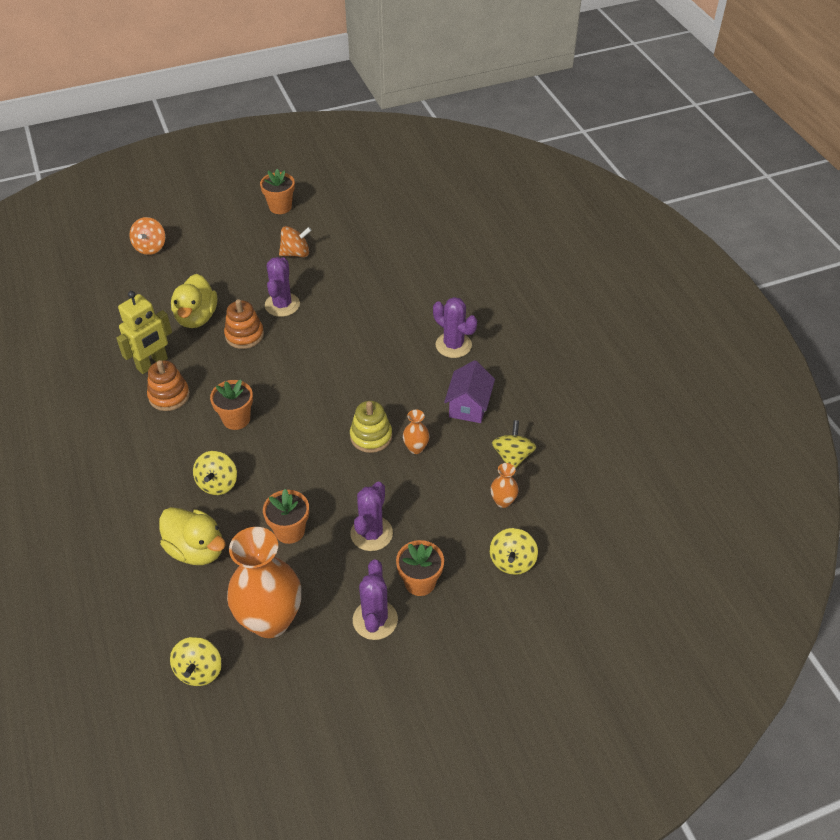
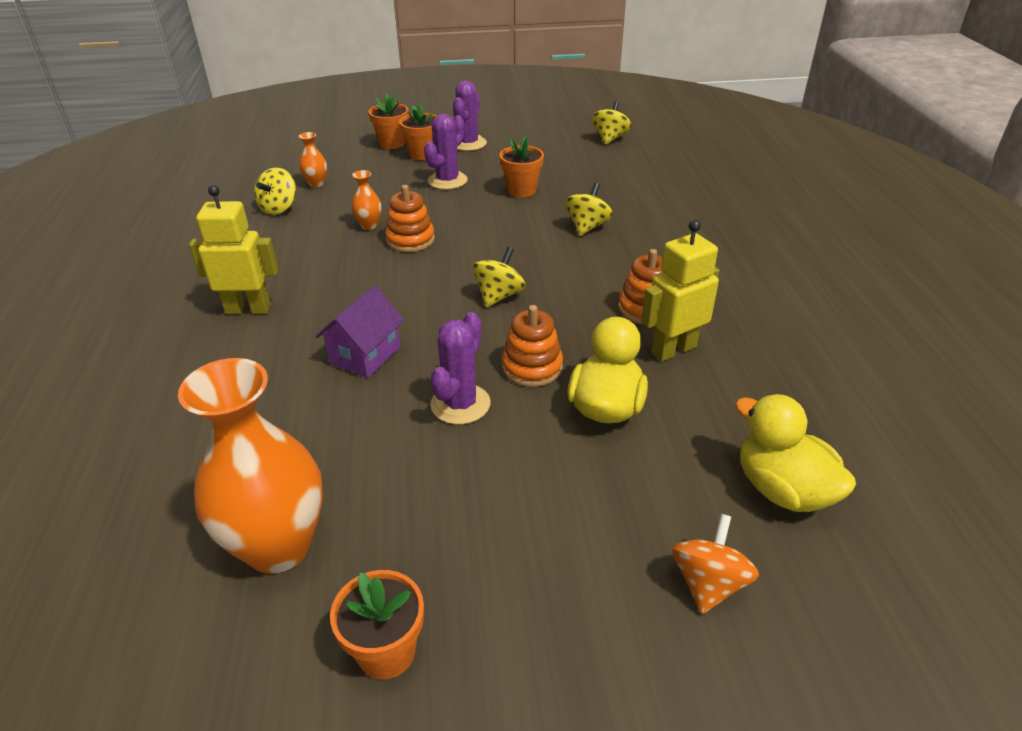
camera: 165 degrees left, 10 degrees down
yellow duck [159,507,226,565] -> yellow duck moved to [735,394,856,512]
orange flower pot [210,380,253,430] -> orange flower pot moved to [368,94,409,149]
orange vase [227,527,301,638] -> orange vase moved to [178,358,323,574]
orange spinning top [279,226,312,257] -> none
yellow stacking toy [350,401,392,453] -> orange stacking toy [385,185,435,252]
purple cactus [433,297,477,358] -> yellow robot [189,185,279,314]
purple house [444,360,495,423] -> purple house moved to [316,286,404,378]
yellow spinning top [490,528,538,575] -> yellow spinning top moved to [473,247,525,308]

